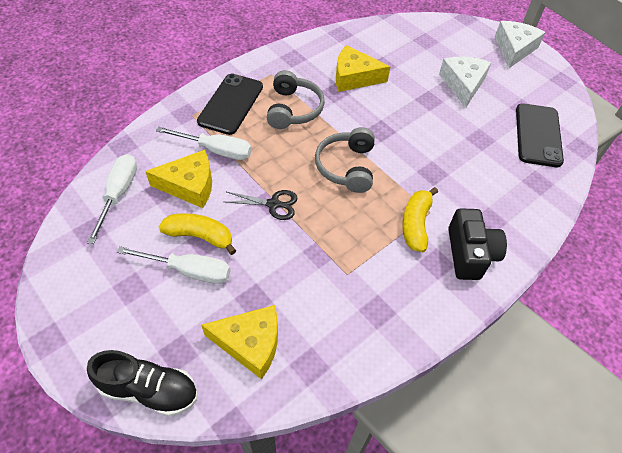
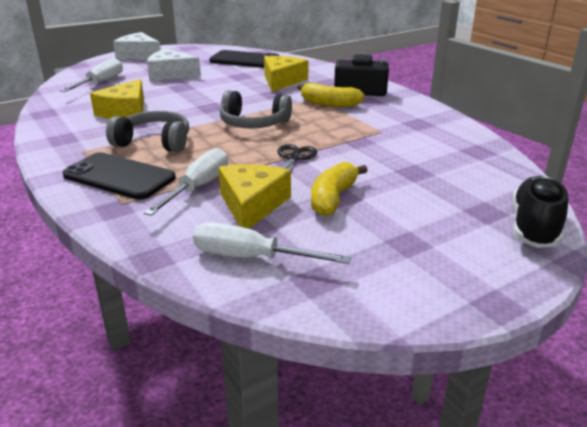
camera: 80 degrees left, 25 degrees down
white screwdriver [117,246,231,284] -> white screwdriver moved to [60,58,123,92]
yellow cheese [201,305,278,379] -> yellow cheese moved to [264,56,309,92]

